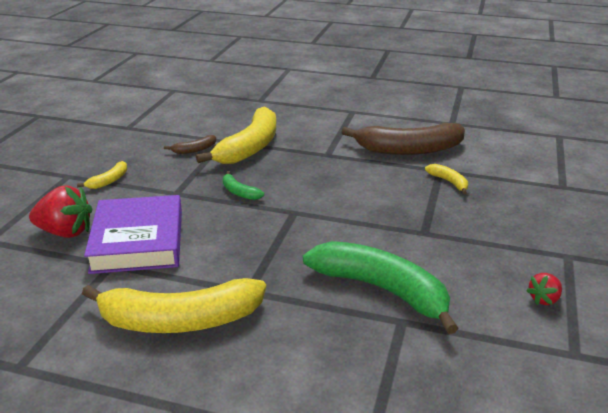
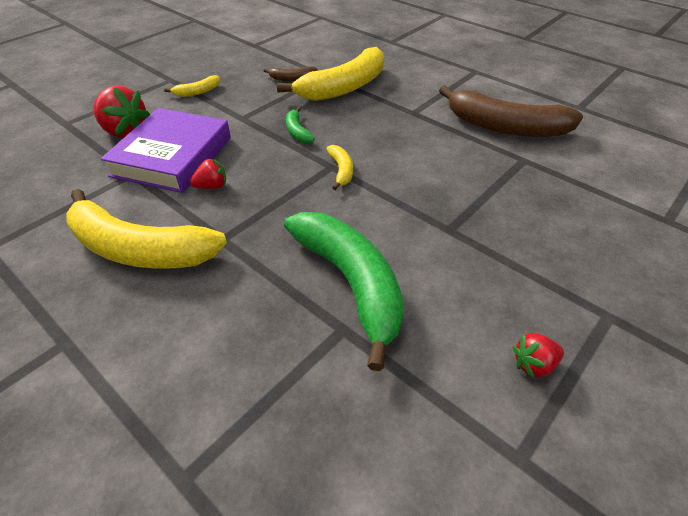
camera: 25 degrees right, 15 degrees up
yellow banana [425,164,468,194] -> yellow banana moved to [327,145,353,190]
none -> red strawberry [190,158,226,189]

